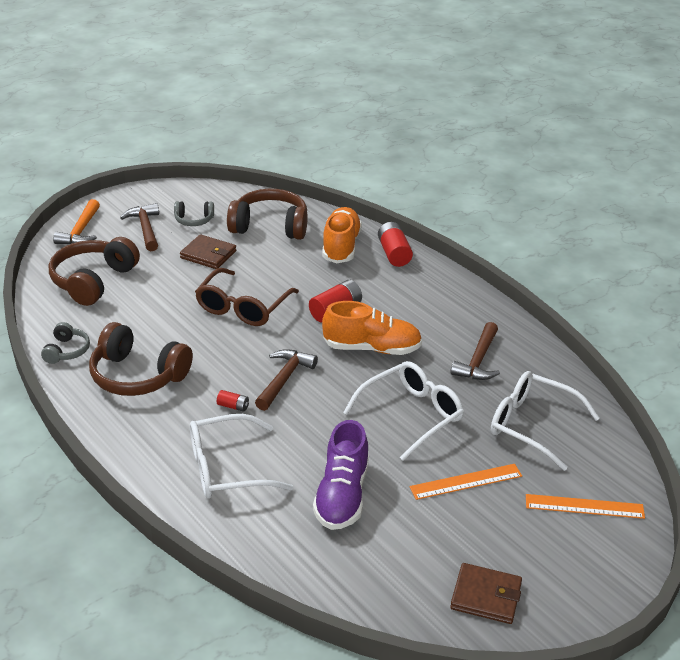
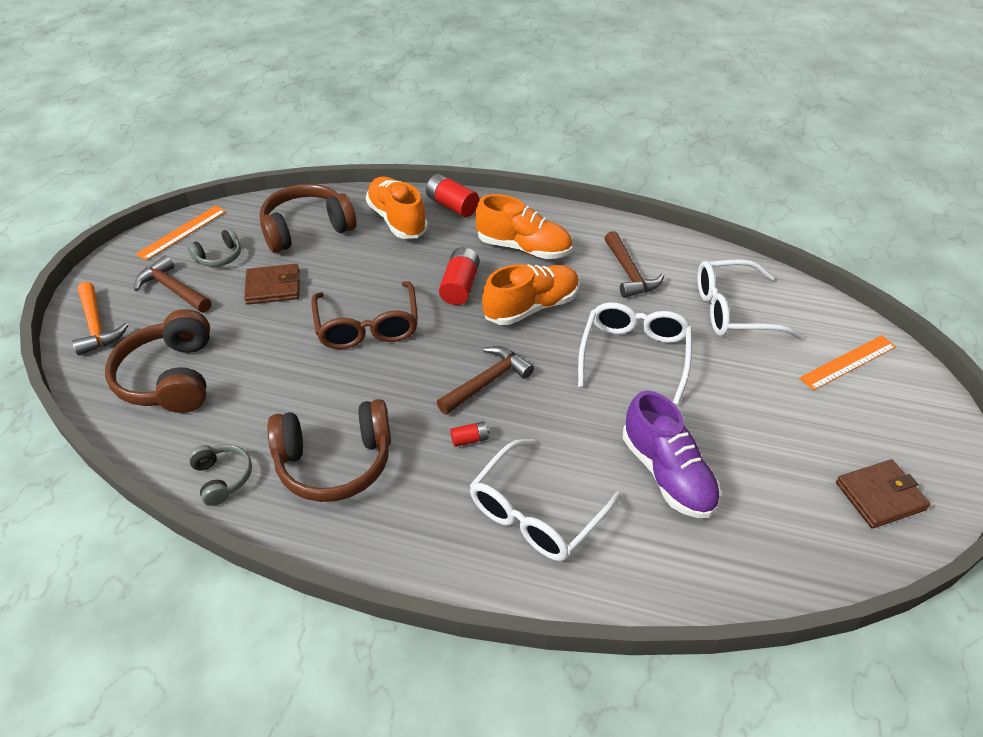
camera: 35 degrees left, 10 degrees up
brown hammer [255,349,318,411] -> brown hammer turned 60 degrees clockwise [436,346,534,415]
orange ruler [410,464,522,500] -> orange ruler moved to [136,206,226,261]
none -> orange shoe [475,194,572,259]

